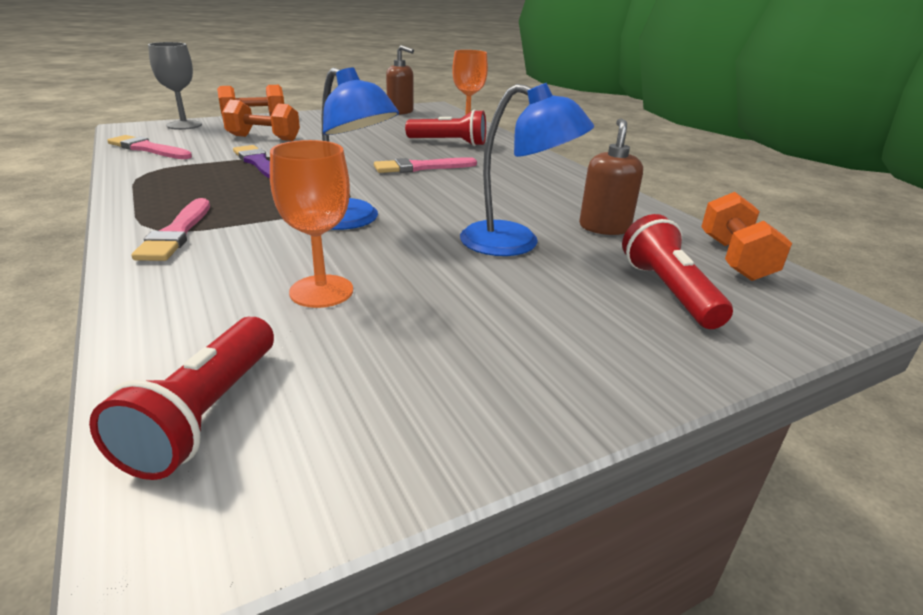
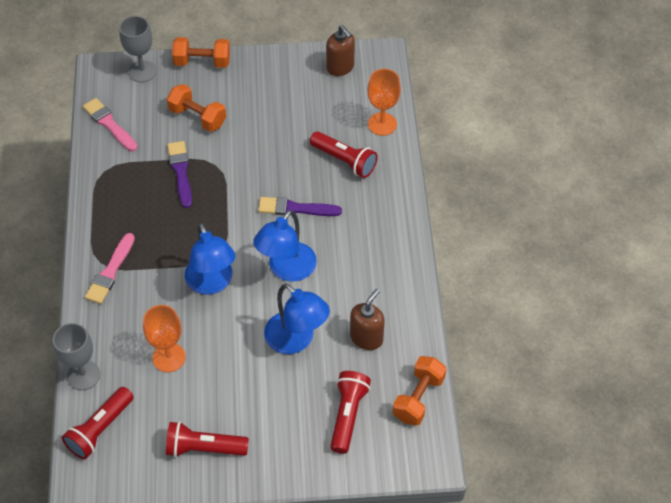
camera: 25 degrees right, 25 degrees up
pink brush [374,157,477,173] -> purple brush [258,197,342,216]
none -> grey goblet [53,323,100,390]
none -> red flashlight [166,421,249,457]
none -> blue lamp [253,210,317,282]

